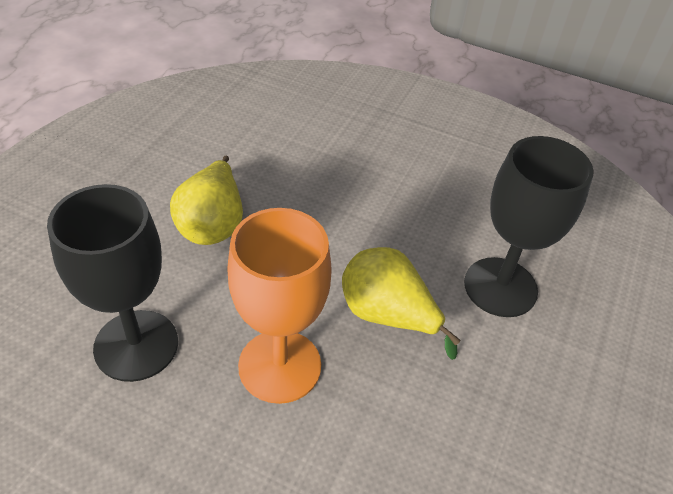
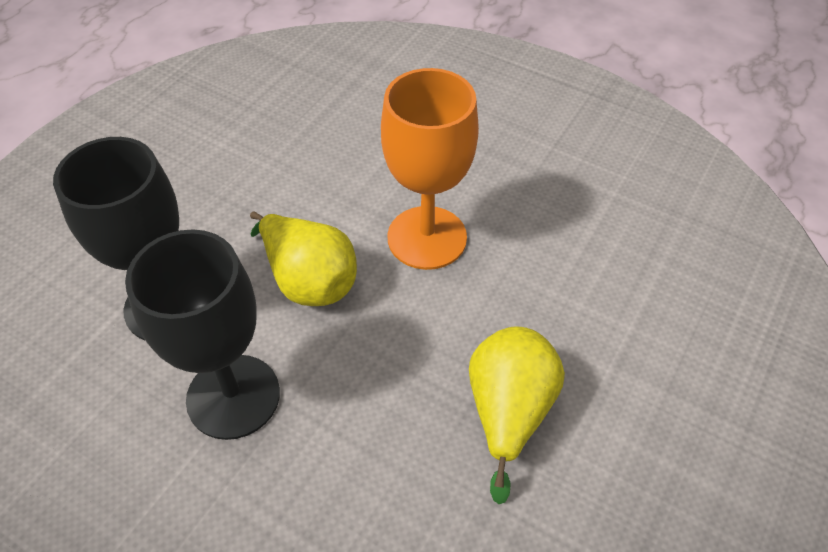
camera: 170 degrees left, 5 degrees up
black goblet [47,184,178,382] -> black goblet moved to [125,229,280,440]

